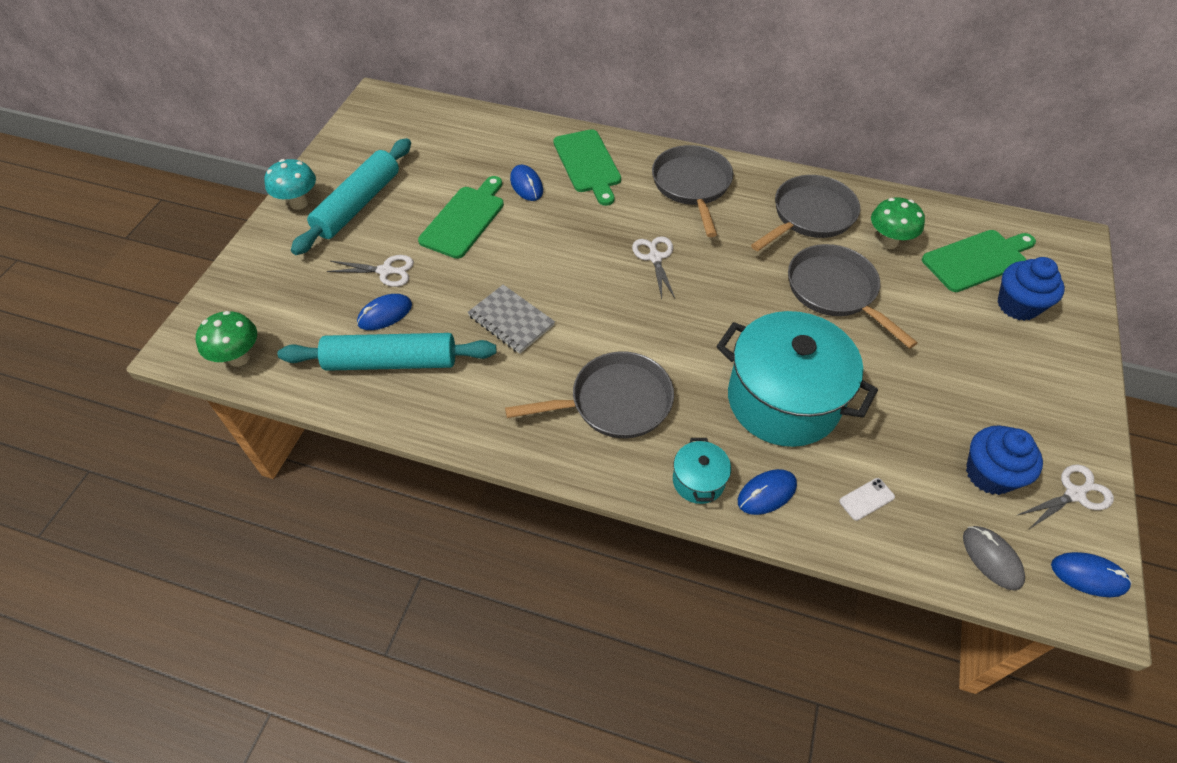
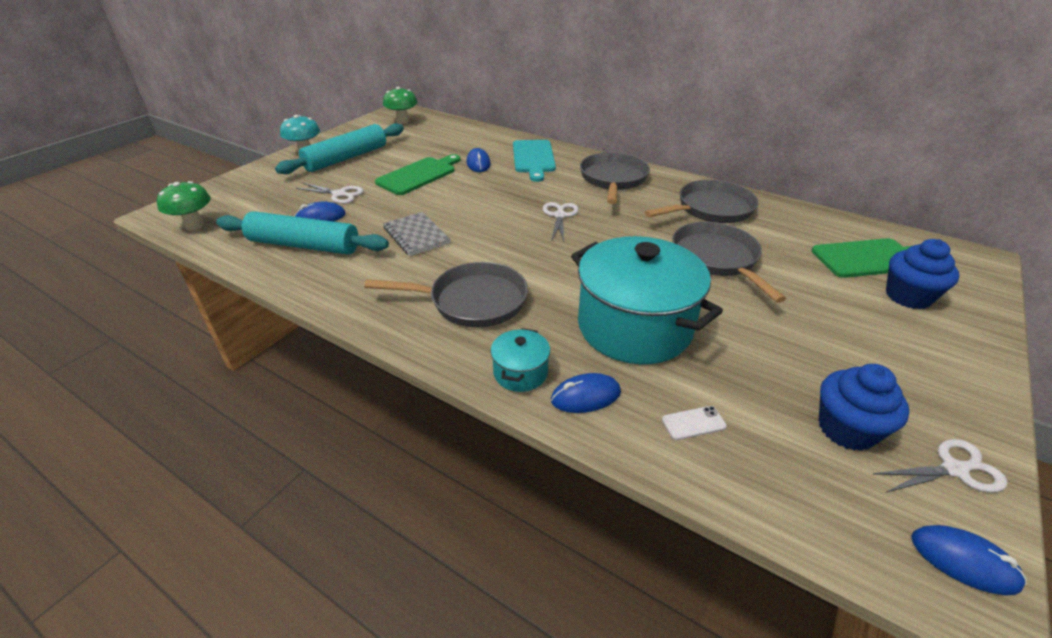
camera: 15 degrees right, 15 degrees down
green cutting board [553,129,621,206] -> turquoise cutting board [513,140,556,182]
green mushroom [871,197,925,249] -> green mushroom moved to [383,87,417,124]
grey mouse [963,526,1025,591] -> none

